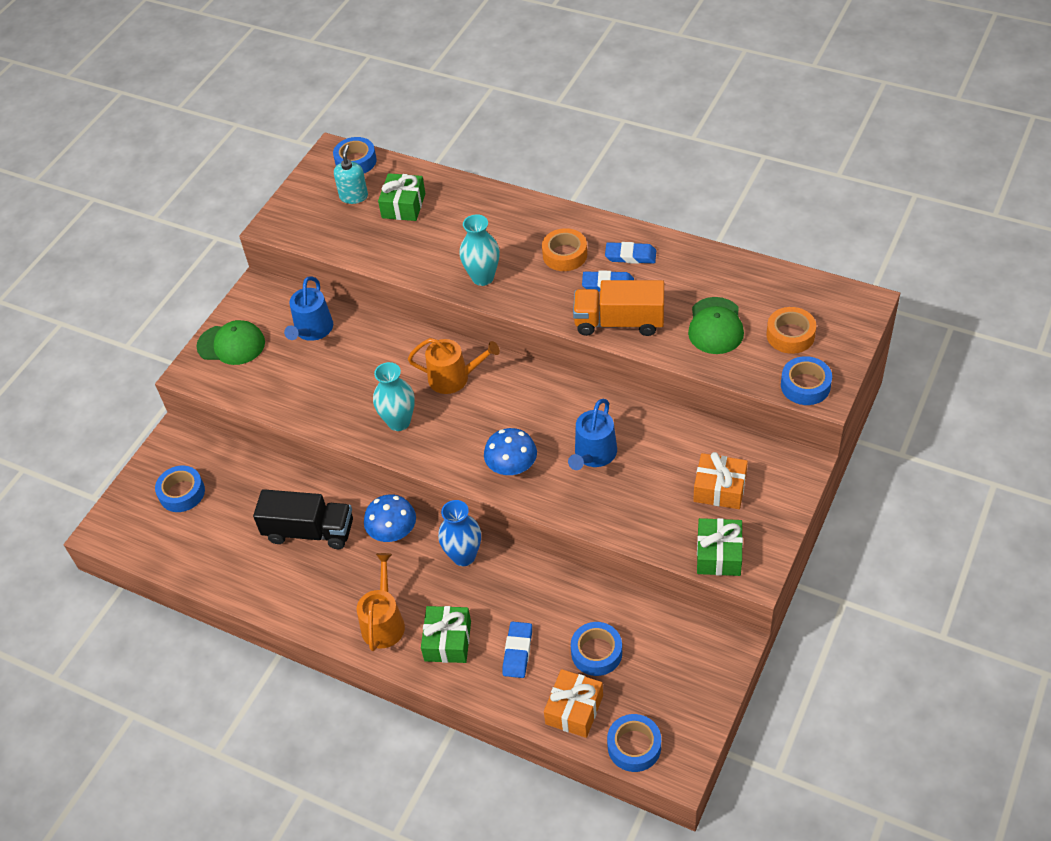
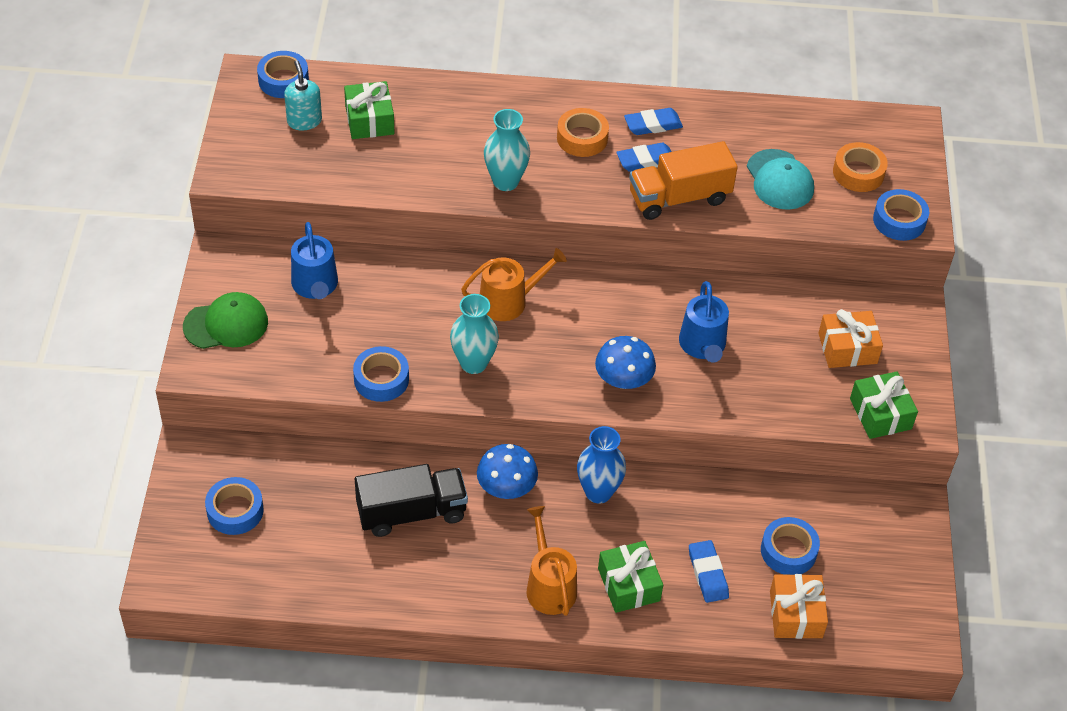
camera: 30 degrees left, 0 degrees up
blue tape [607,714,661,772] -> blue tape moved to [353,346,409,402]
green cap [688,297,744,354] -> turquoise cap [747,149,814,210]

